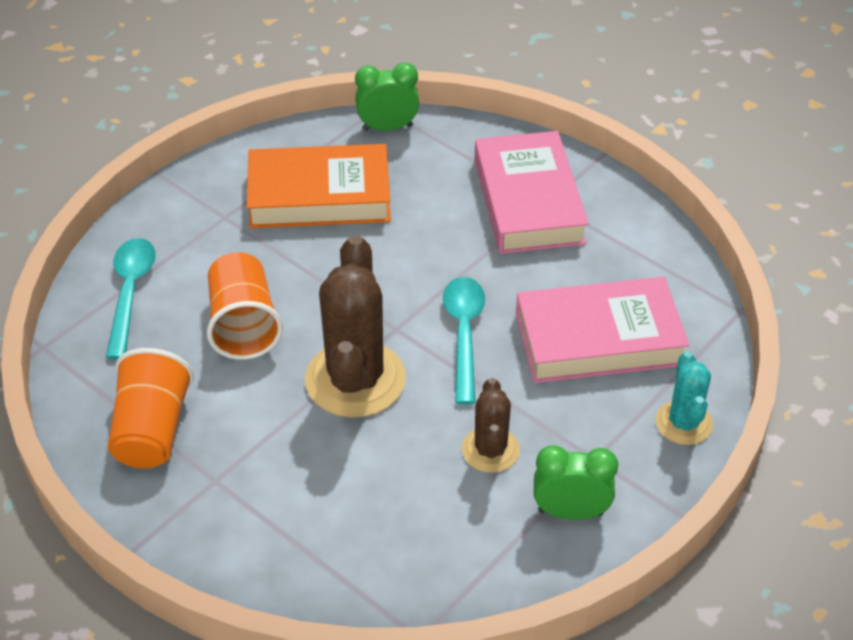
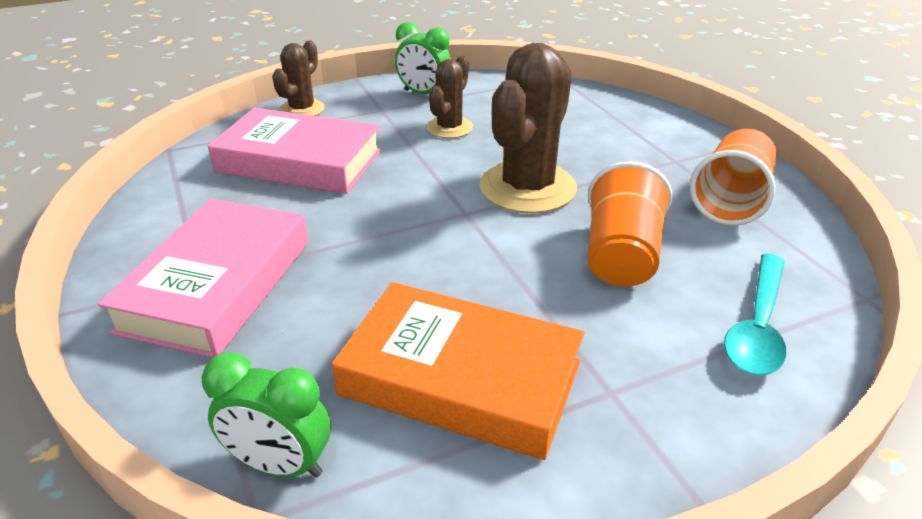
camera: 155 degrees left, 10 degrees down
turquoise spoon [443,277,485,405] -> none
turquoise cactus [656,352,713,445] -> brown cactus [272,40,325,116]

